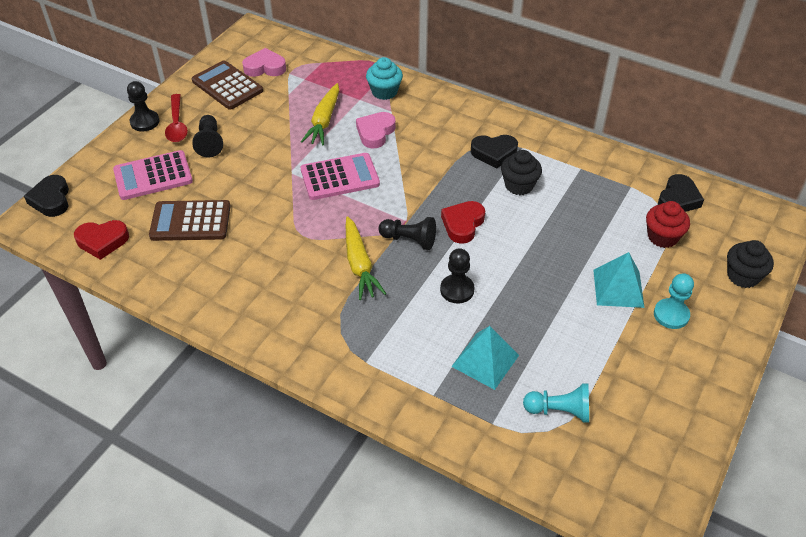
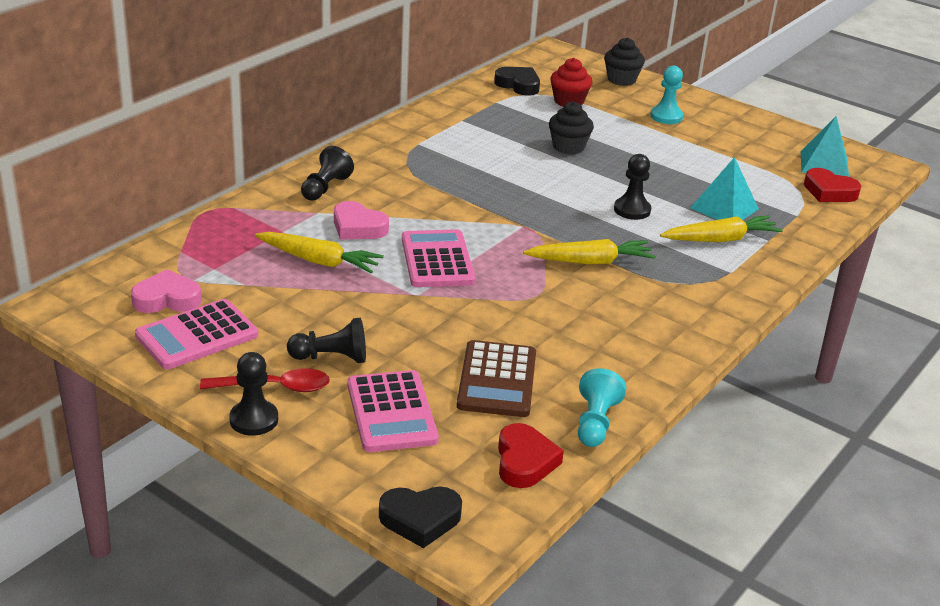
camera: 85 degrees left, 15 degrees down
brown calculator [192,61,263,110] -> pink calculator [135,299,258,369]
pink heart [242,48,286,77] -> pink heart turned 75 degrees clockwise [131,269,202,313]
turquoise cupcake [366,57,403,100] -> none
black pawn [378,217,436,250] -> black pawn moved to [301,146,354,201]
red heart [441,201,485,244] -> red heart moved to [804,168,861,202]
black heart [471,135,518,169] -> none
black cupcake [501,150,542,195] -> black cupcake moved to [549,101,594,155]
turquoise pawn [523,383,589,423] -> turquoise pawn moved to [578,368,626,447]
turquoise pyramid [593,252,645,308] -> turquoise pyramid moved to [801,116,849,177]
none -> yellow carrot [660,215,783,242]

